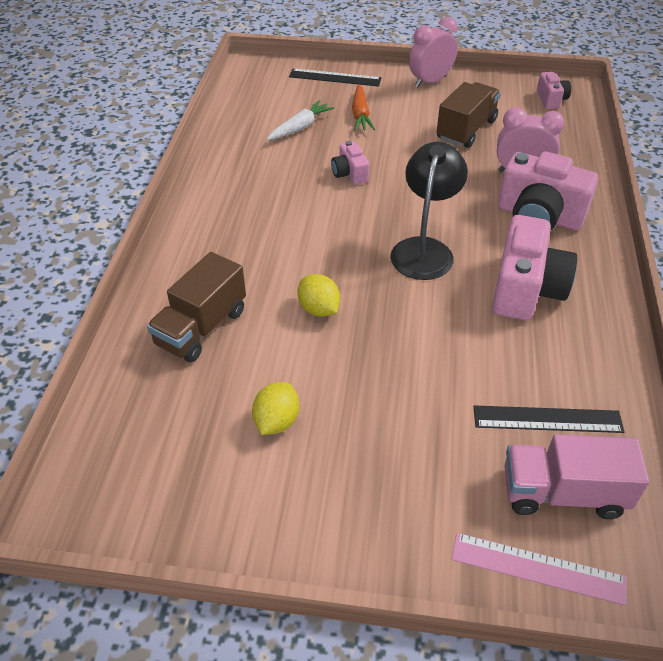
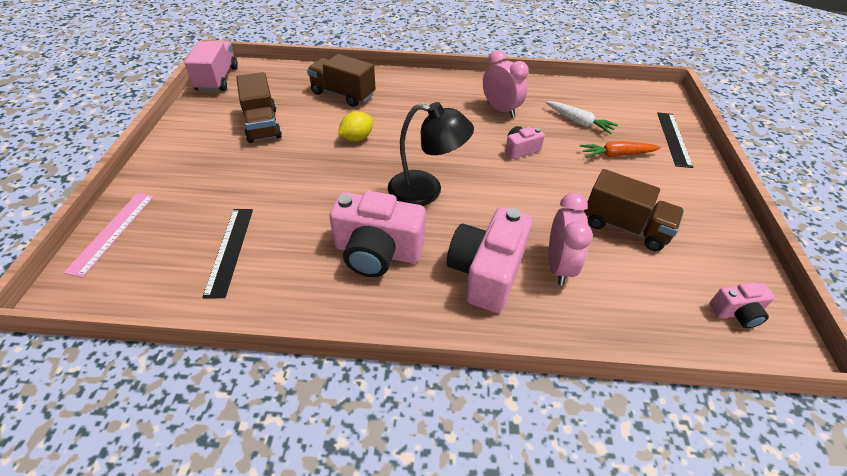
camera: 85 degrees right, 0 degrees up
yellow lemon [252,382,299,435] -> brown truck [236,72,282,143]
pink clock [409,17,458,87] -> pink clock moved to [483,50,529,117]
pink truck [504,434,649,519] -> pink truck moved to [184,41,238,92]

